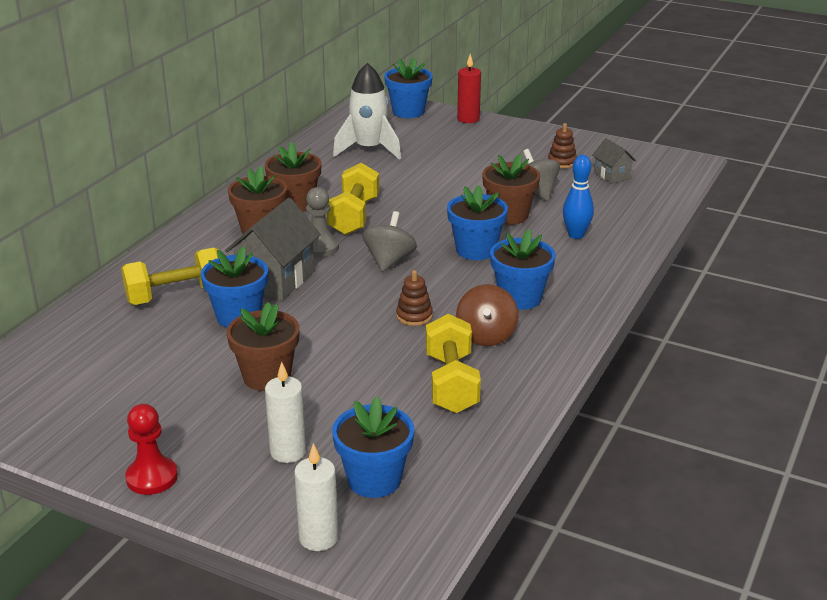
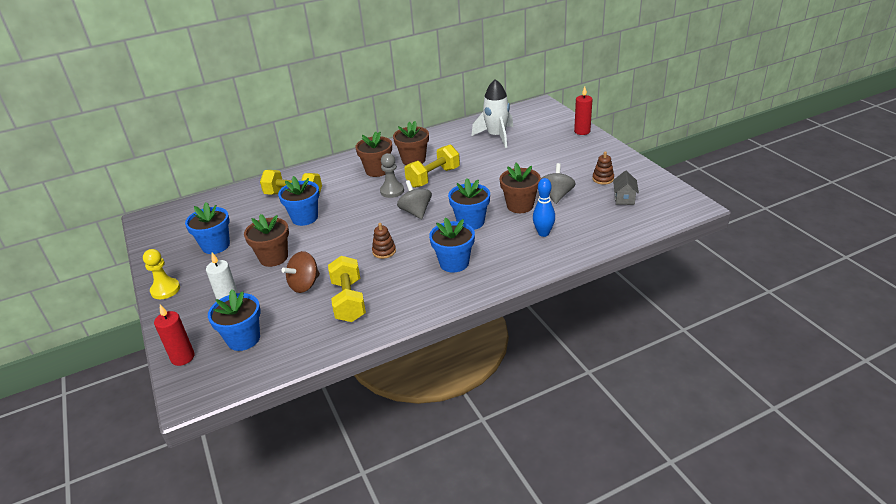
camera: 40 degrees right, 5 degrees up
red pawn [125,404,178,495] -> yellow pawn [143,249,180,299]
grey house [225,198,321,300] -> none
white candle [294,443,339,551] -> red candle [154,305,195,366]
grey spinning top [362,211,417,272] -> grey spinning top turned 75 degrees counterclockwise [397,180,432,219]
blue flower pot [384,58,433,118] -> blue flower pot moved to [185,202,230,254]
yellow dumbbell [426,314,481,413] -> yellow dumbbell turned 45 degrees counterclockwise [328,256,366,322]
brown spinning top [456,284,518,346] -> brown spinning top moved to [282,251,320,293]

